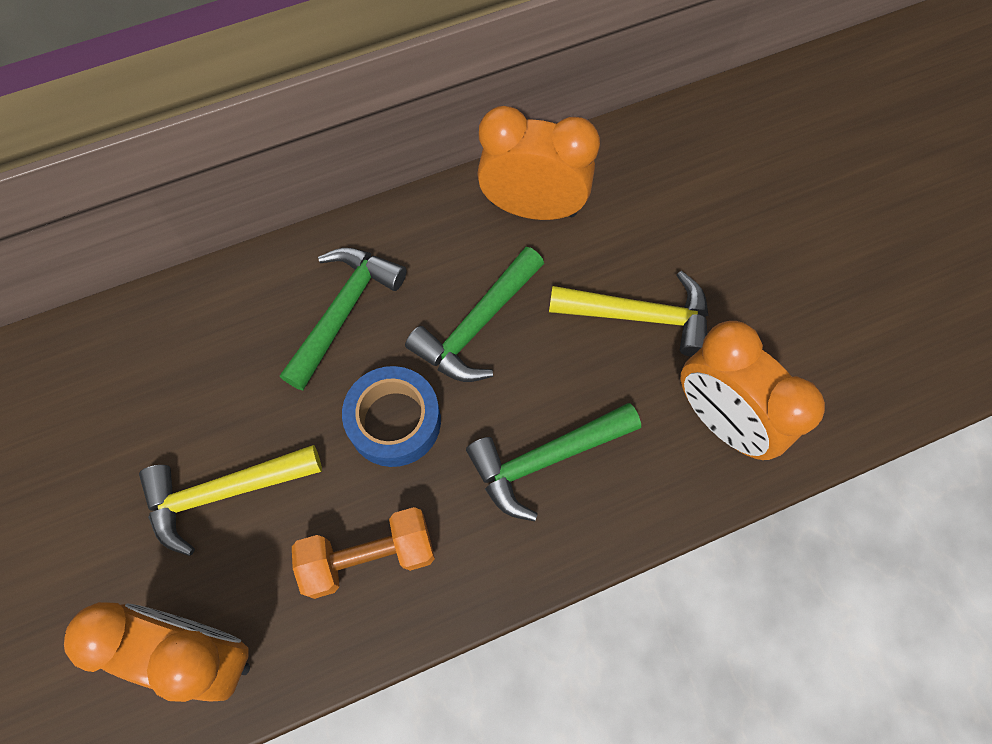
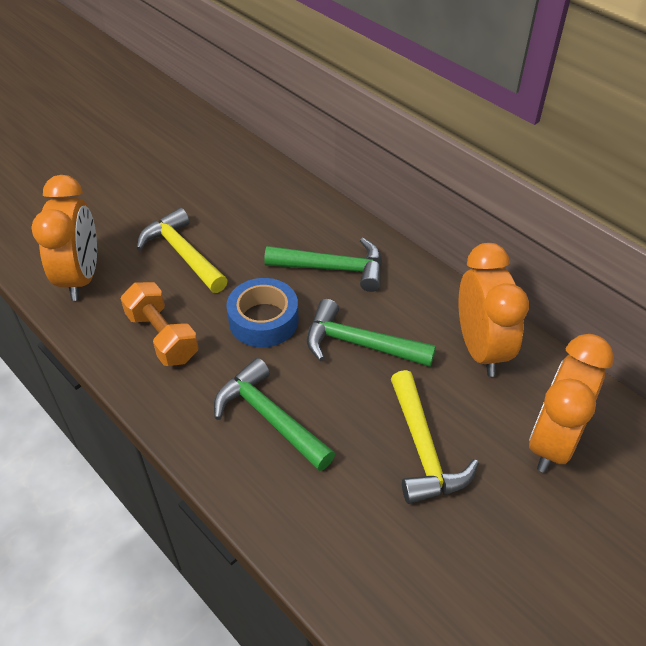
camera: 70 degrees right, 20 degrees down
orange clock [681,321,825,460] -> orange clock moved to [529,334,614,473]

